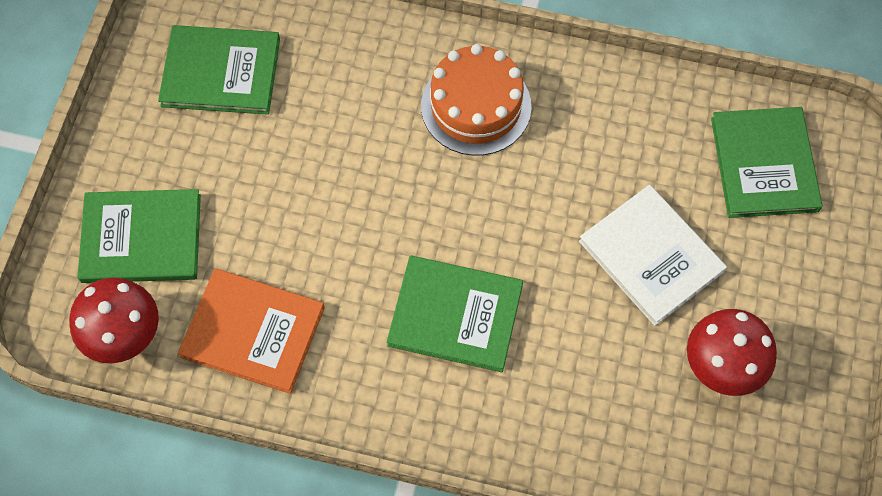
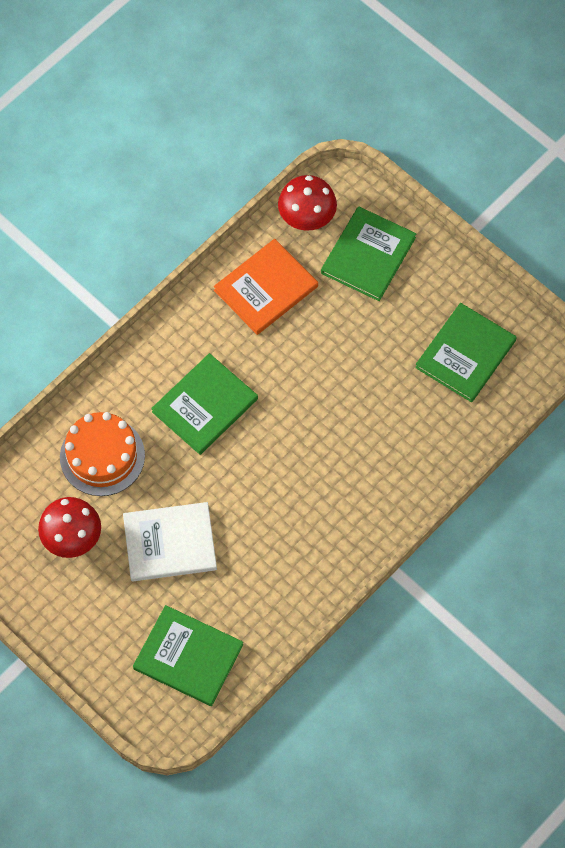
camera: 120 degrees right, 0 degrees up
orange cake [421,44,531,156] -> orange cake moved to [60,412,145,496]

